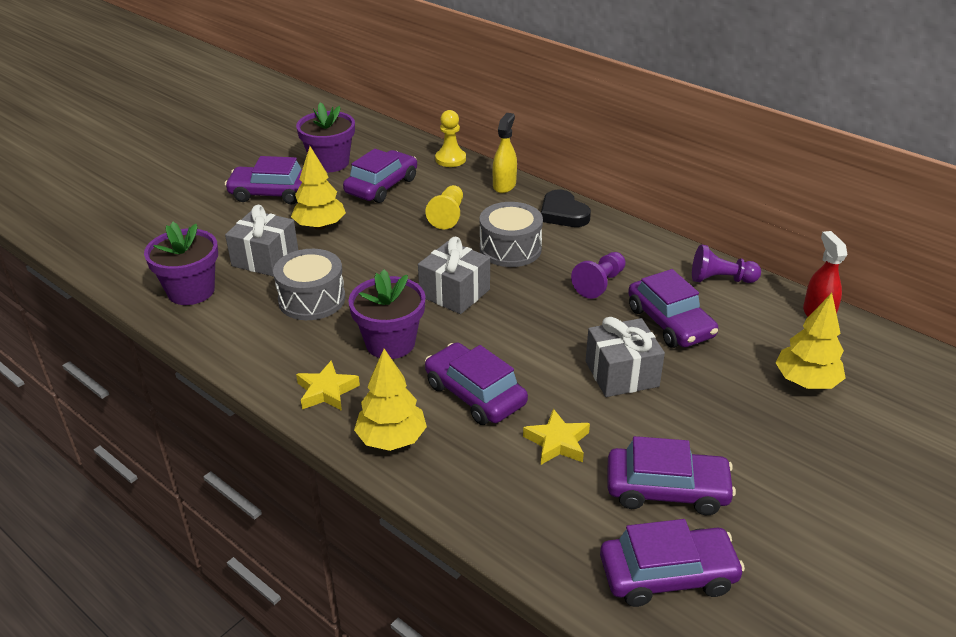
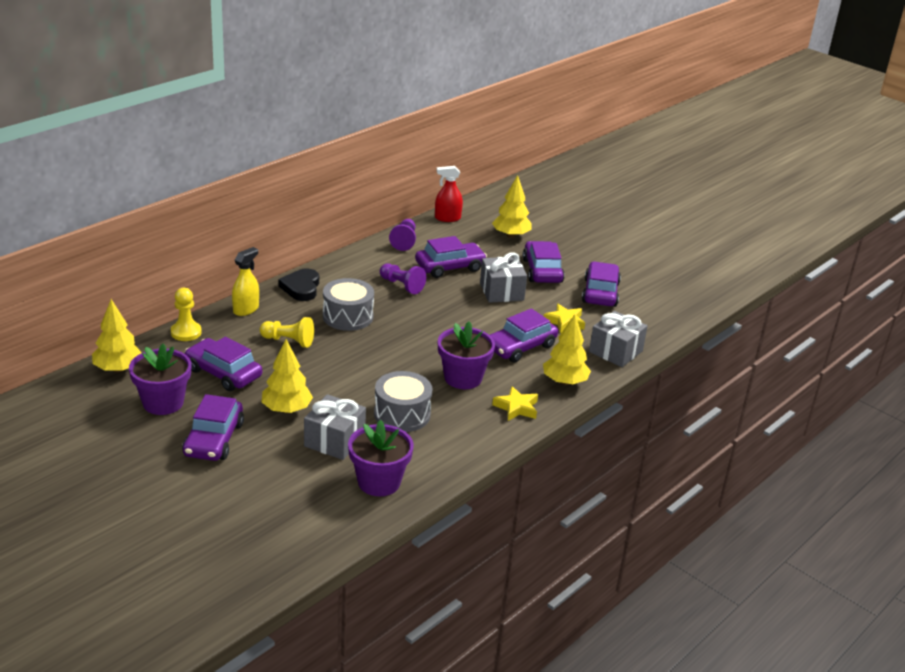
camera: 90 degrees left, 5 degrees down
grey gift [418,237,490,314] -> grey gift moved to [589,311,648,367]
yellow spray bottle [493,113,517,193] -> yellow spray bottle turned 105 degrees clockwise [232,247,259,316]
black heart [541,190,591,227] -> black heart turned 120 degrees clockwise [279,268,319,301]
purple car [600,519,745,607] -> purple car moved to [523,241,565,283]
none -> yellow tree [92,299,142,373]

